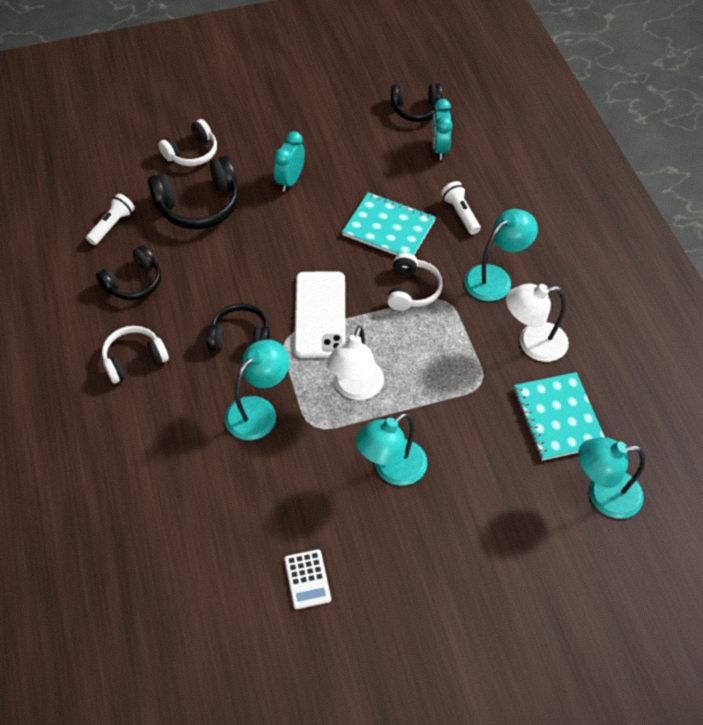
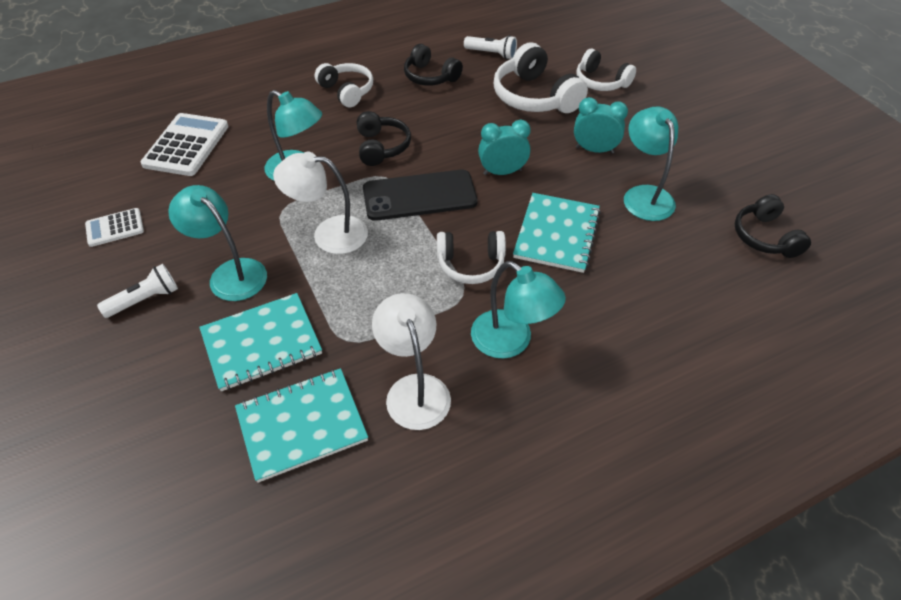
camera: 80 degrees right, 5 degrees down
black headphones [148,156,239,229] -> white headphones [494,42,588,113]
white phone [294,271,346,358] -> black phone [363,170,478,221]
turquoise clock [432,99,453,160] -> turquoise clock moved to [478,120,531,175]
white flashlight [441,181,481,235] -> white flashlight moved to [97,264,178,318]
turquoise lamp [578,437,645,519] -> turquoise lamp moved to [624,107,678,221]
none -> white calculator [141,113,229,176]
none -> turquoise notebook [199,293,322,391]

